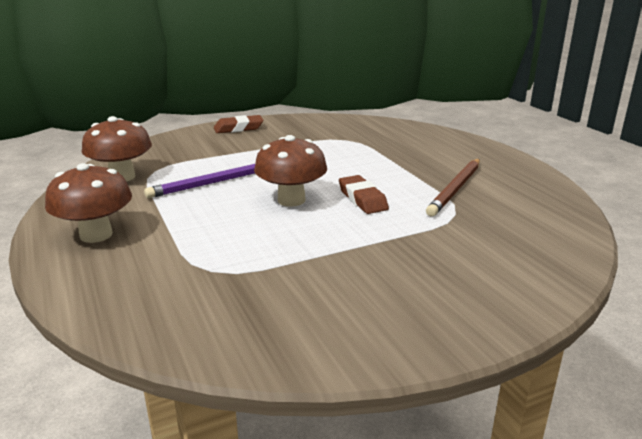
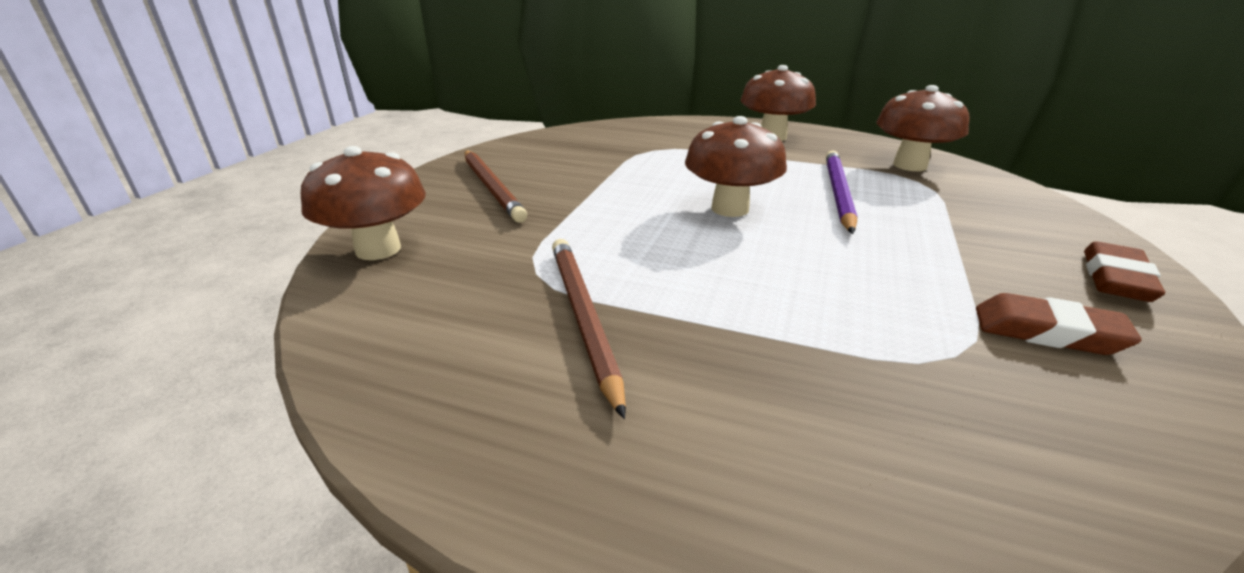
camera: 135 degrees right, 5 degrees up
brown eraser [339,175,389,214] -> brown eraser moved to [976,293,1142,355]
none -> brown mushroom [301,146,426,260]
none -> brown pencil [465,150,527,223]

